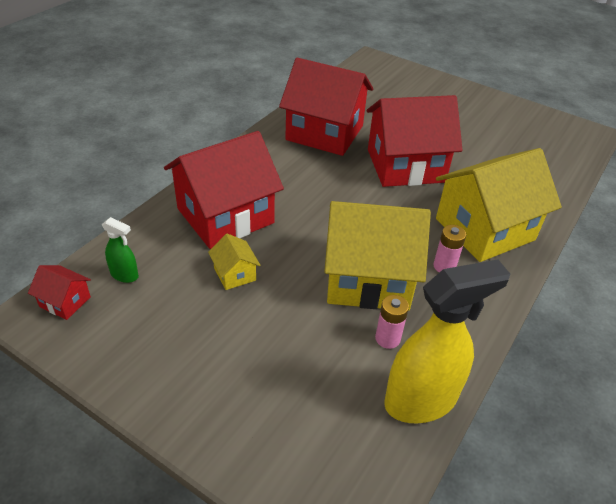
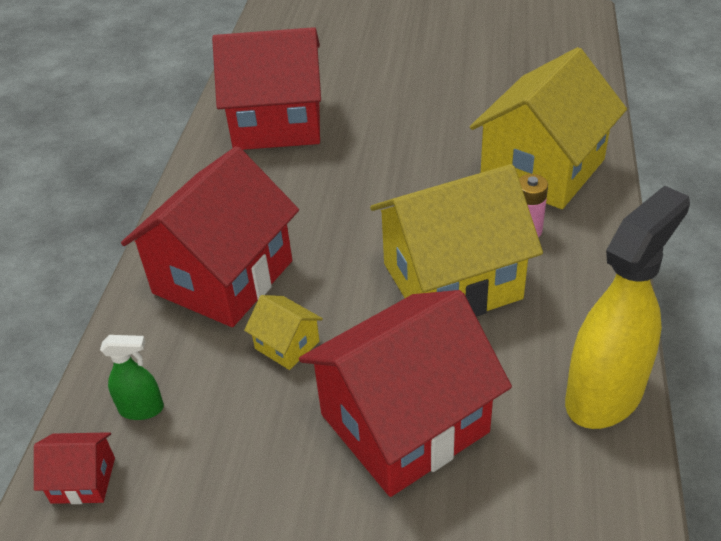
camera: 20 degrees left, 0 degrees up
red house [367,95,462,187] -> red house moved to [299,290,512,497]
pink battery [375,295,409,349] -> none

